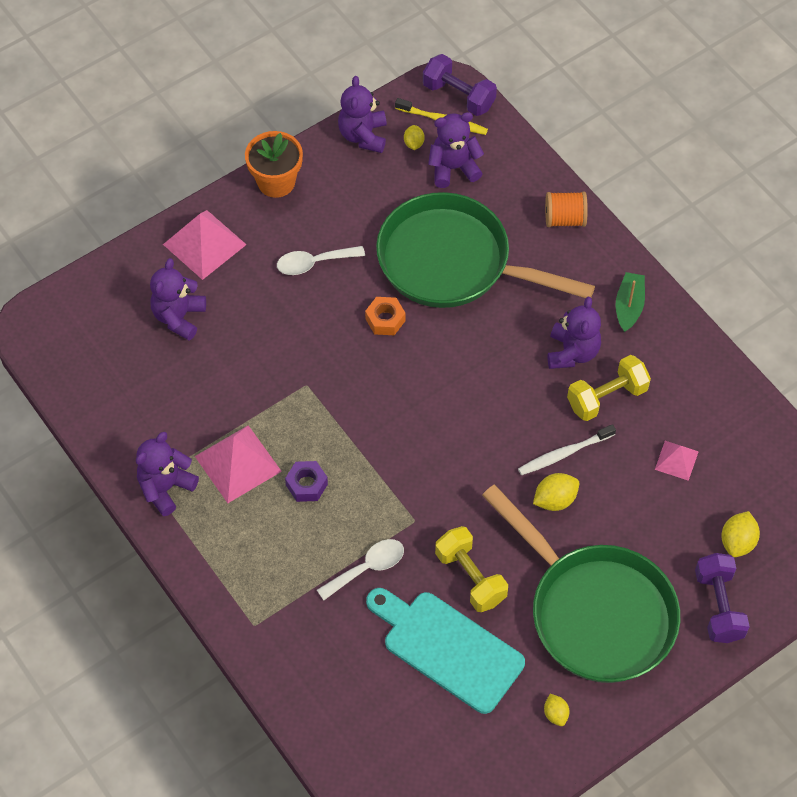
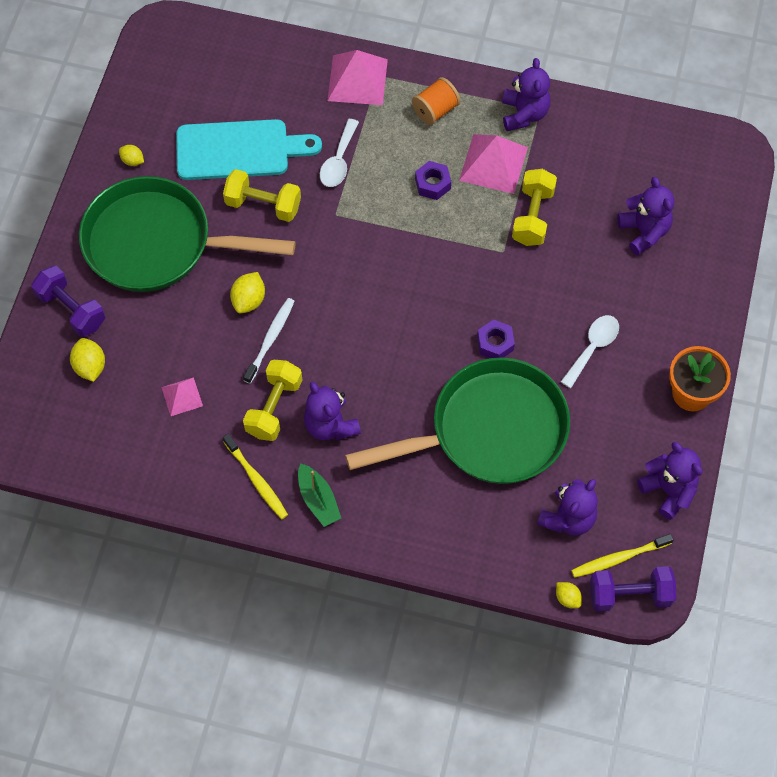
camera: 140 degrees right, 5 degrees up
pink pyramid [163,210,247,280] -> pink pyramid moved to [327,50,388,105]
orange nut [365,297,405,335] -> purple nut [477,319,515,358]
yellow lemon [404,125,425,150] -> yellow lemon moved to [556,582,582,608]
orange spool [545,191,588,227] -> orange spool moved to [412,77,460,125]
none -> yellow toothbrush [222,434,288,519]
none -> yellow dumbbell [512,169,557,246]

